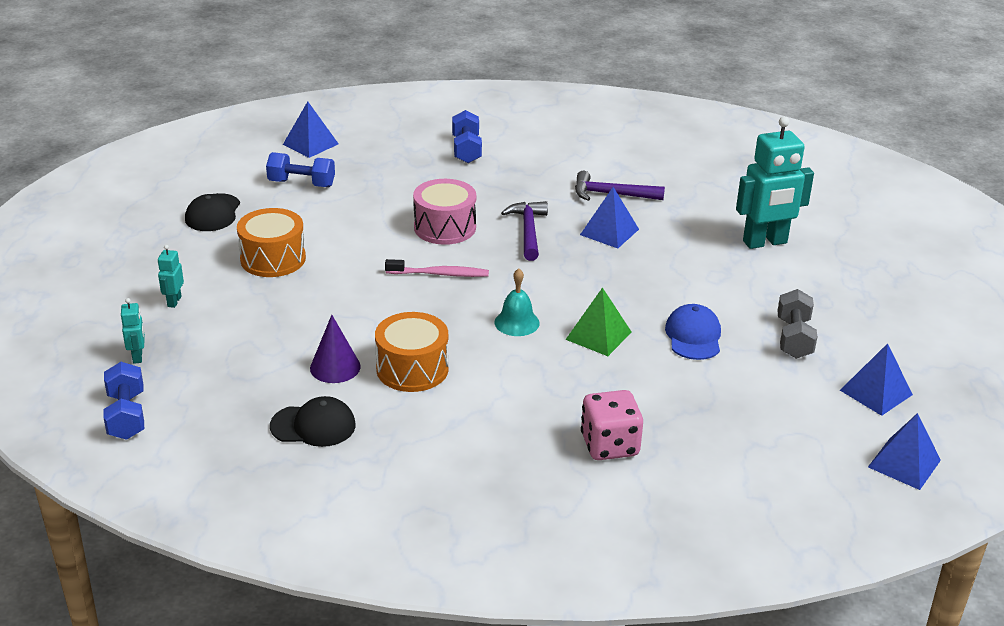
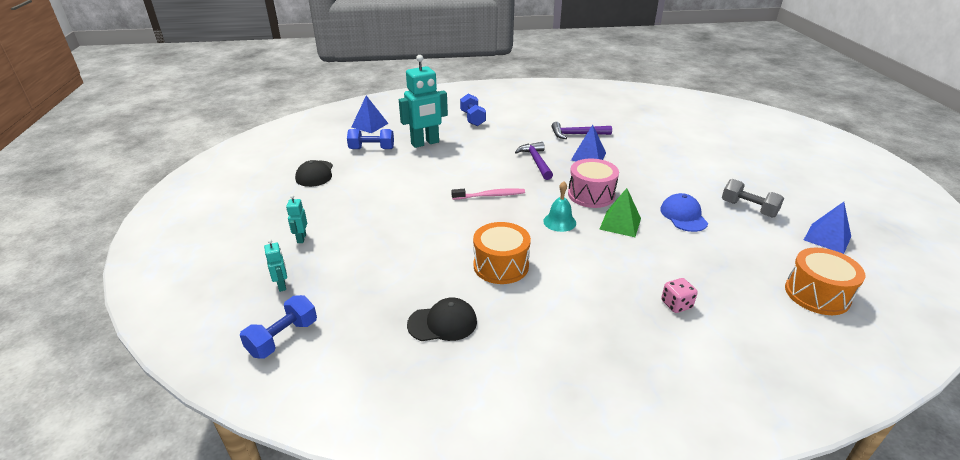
camera: 10 degrees left, 0 degrees up
blue dumbbell [103,362,144,440] -> blue dumbbell turned 60 degrees clockwise [240,295,317,359]
orange drum [237,208,306,277] -> orange drum moved to [785,248,865,315]
purple cone [310,315,361,383] -> none
pink drum [413,179,476,245] -> pink drum moved to [568,158,619,208]
pink dice [581,390,643,460] -> pink dice [661,278,698,313], size x0.61
turquoise robot [736,116,814,249] -> turquoise robot moved to [399,55,448,148]
grey dumbbell [777,289,817,359] -> grey dumbbell turned 45 degrees counterclockwise [722,179,784,218]
blue pyramid [868,413,941,490] -> none

